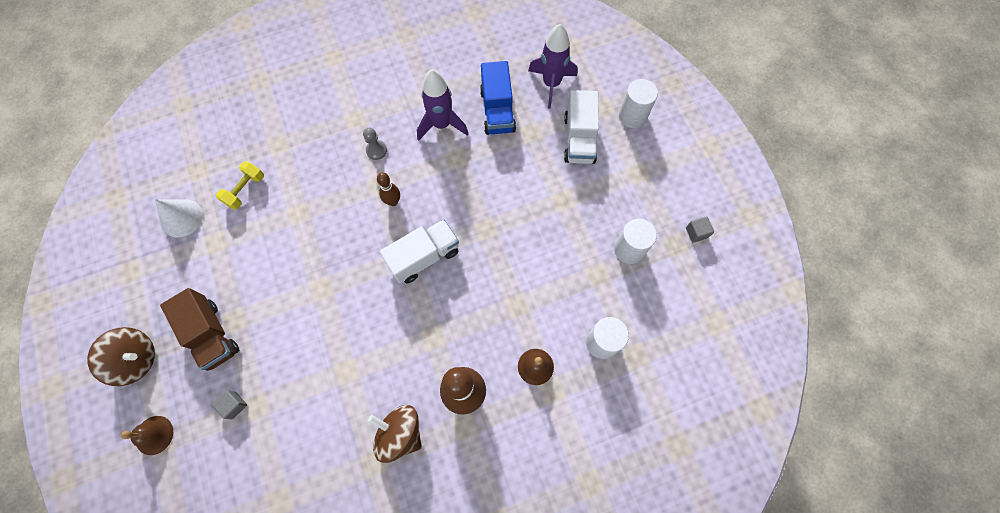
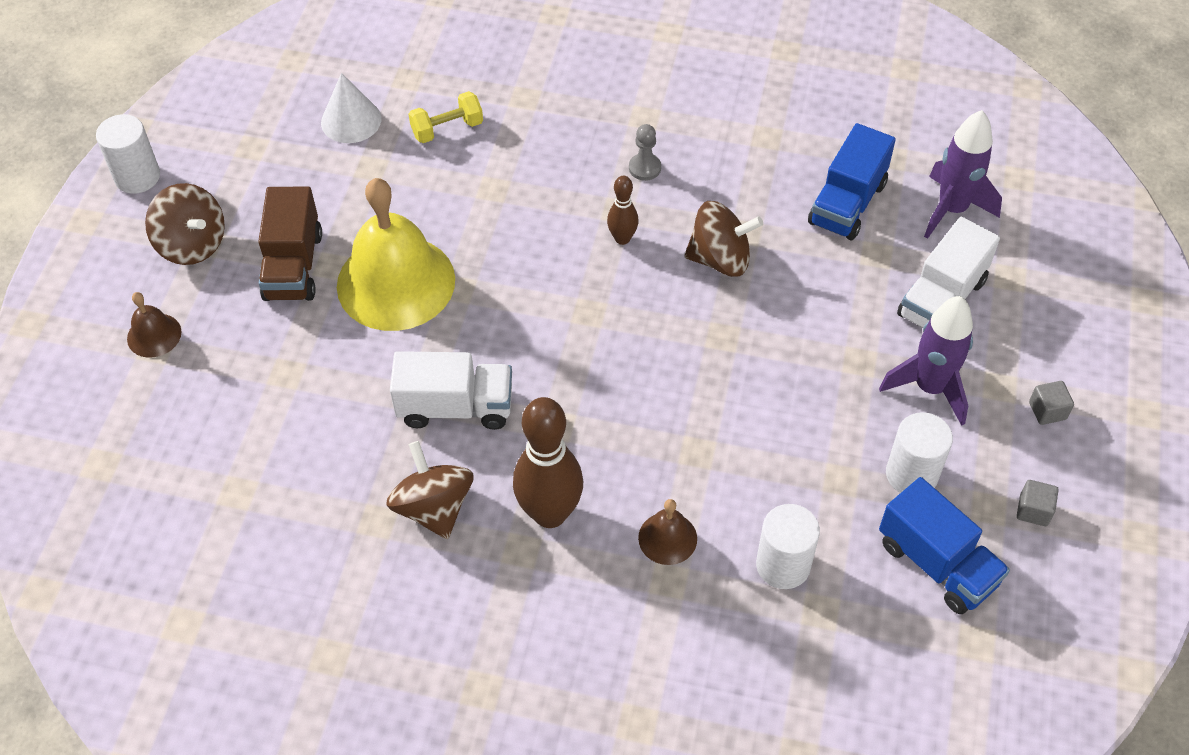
camera: 35 degrees right, 15 degrees down
grey cube [212,390,247,419] -> grey cube moved to [1029,381,1074,425]
white truck [380,219,459,284] -> white truck moved to [390,351,512,430]
purple rocket [417,69,468,141] -> purple rocket moved to [879,296,973,426]
white cylinder [619,79,658,128] -> white cylinder moved to [96,114,160,194]
none -> yellow bell [337,178,455,331]
none -> brown spinning top [684,201,763,277]
none -> blue truck [879,477,1010,614]

